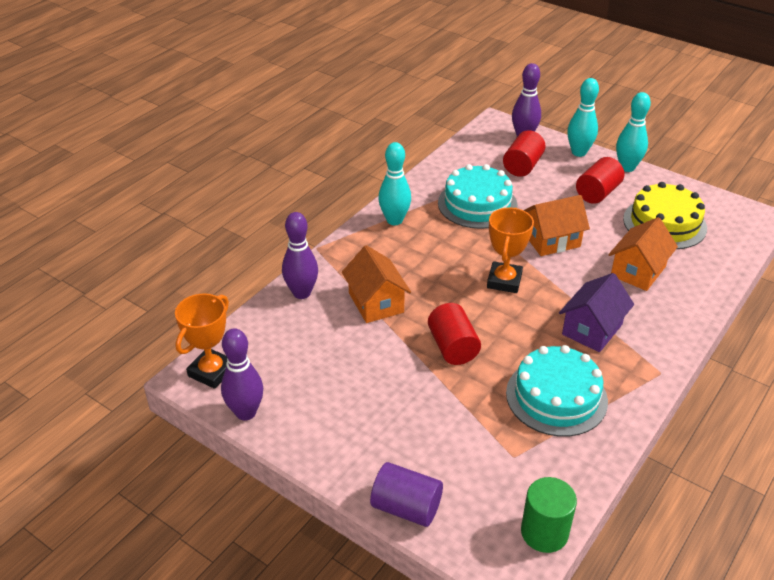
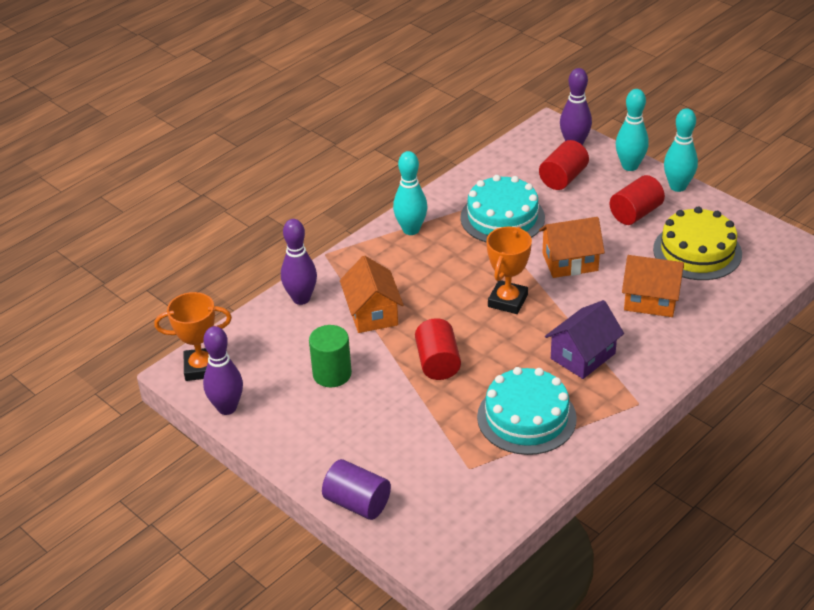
camera: 10 degrees right, 0 degrees up
orange trophy [175,293,229,389] -> orange trophy turned 45 degrees clockwise [154,292,232,381]
green cylinder [521,477,577,553] -> green cylinder moved to [309,325,352,387]
orange house [608,217,678,291] -> orange house turned 60 degrees clockwise [622,255,684,317]

